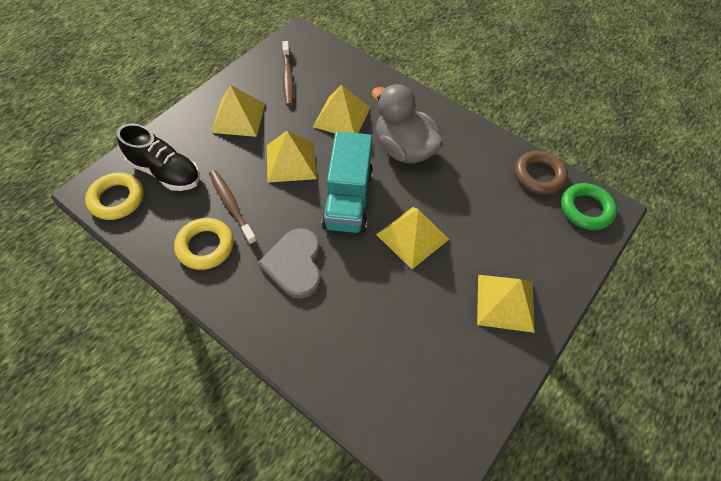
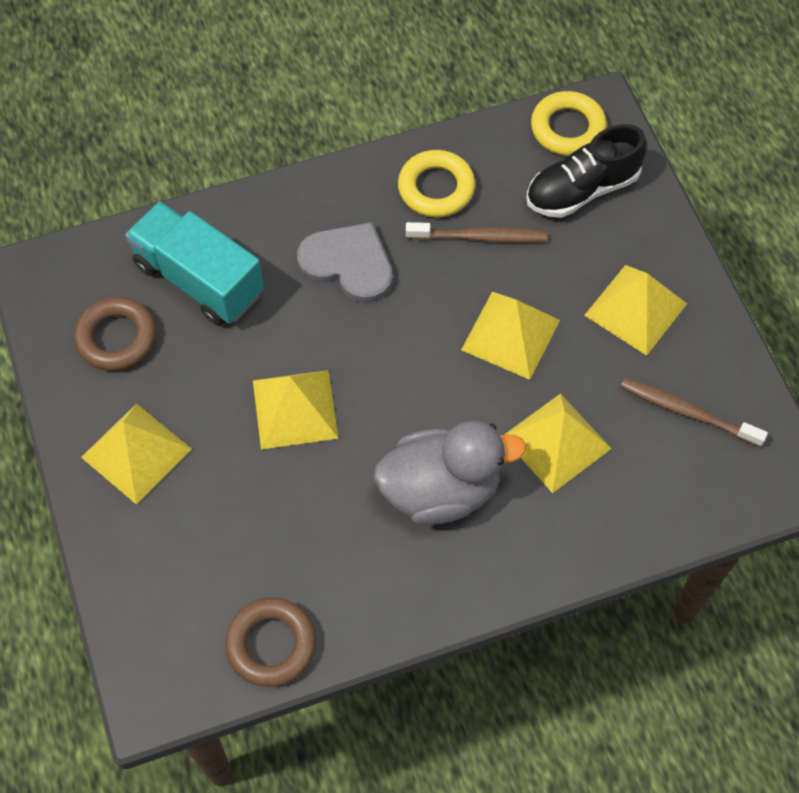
camera: 125 degrees right, 5 degrees up
turquoise truck [322,131,373,233] -> turquoise truck moved to [125,202,264,325]
green ring [561,183,617,230] -> none
none -> brown ring [74,297,156,371]

